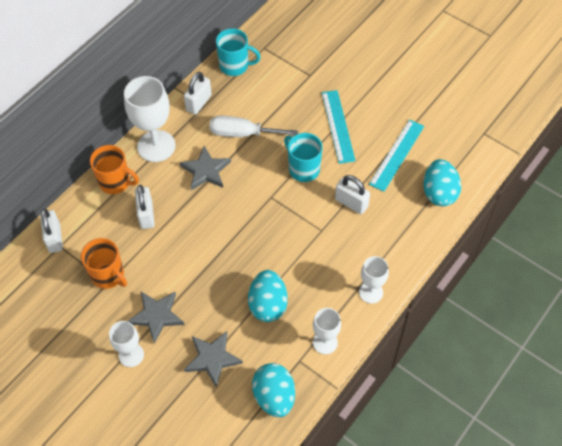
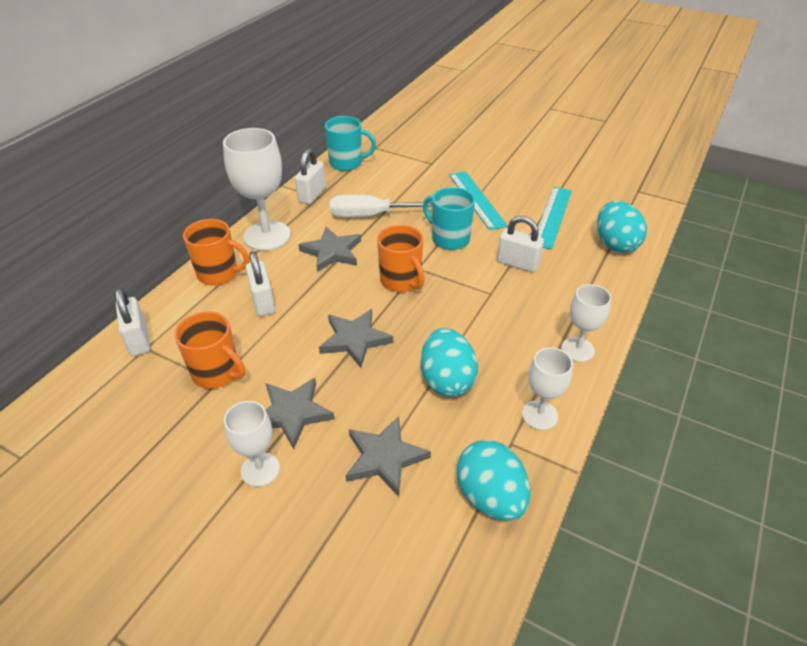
camera: 10 degrees left, 15 degrees down
none -> grey star [319,309,393,368]
none -> orange mug [377,225,425,292]

